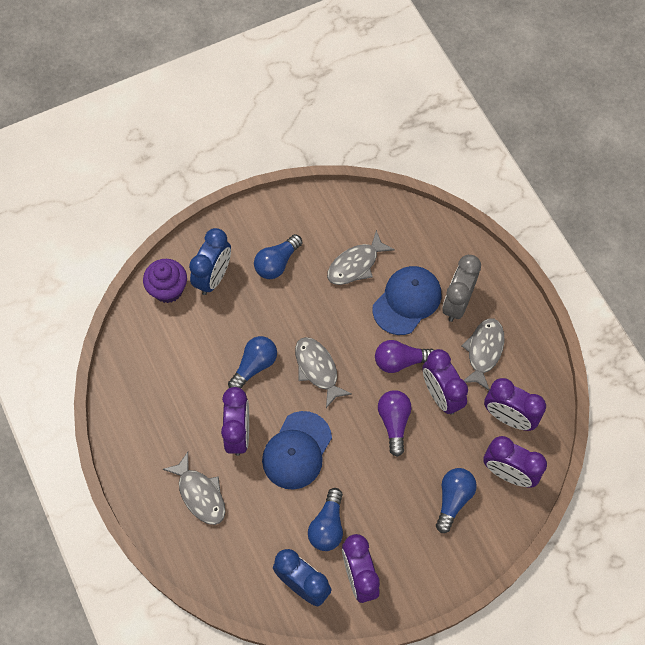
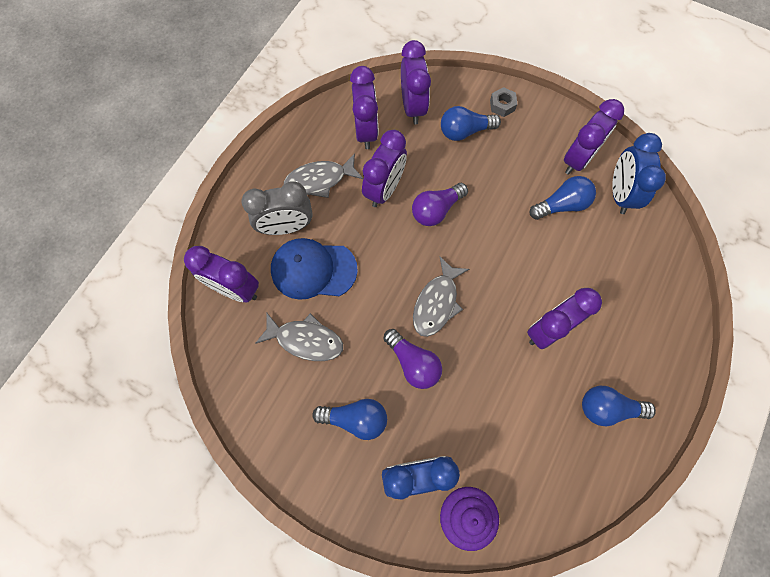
camera: 125 degrees left, 5 degrees up
grey fish [163,452,225,525] -> none
blue light bulb [228,336,277,388] -> blue light bulb moved to [582,386,656,427]
blue cap [262,411,332,490] -> none
purple light bulb [375,340,434,373] -> purple light bulb moved to [383,329,442,389]
none -> purple clock [184,246,259,303]
none -> grey nut [490,87,517,117]

